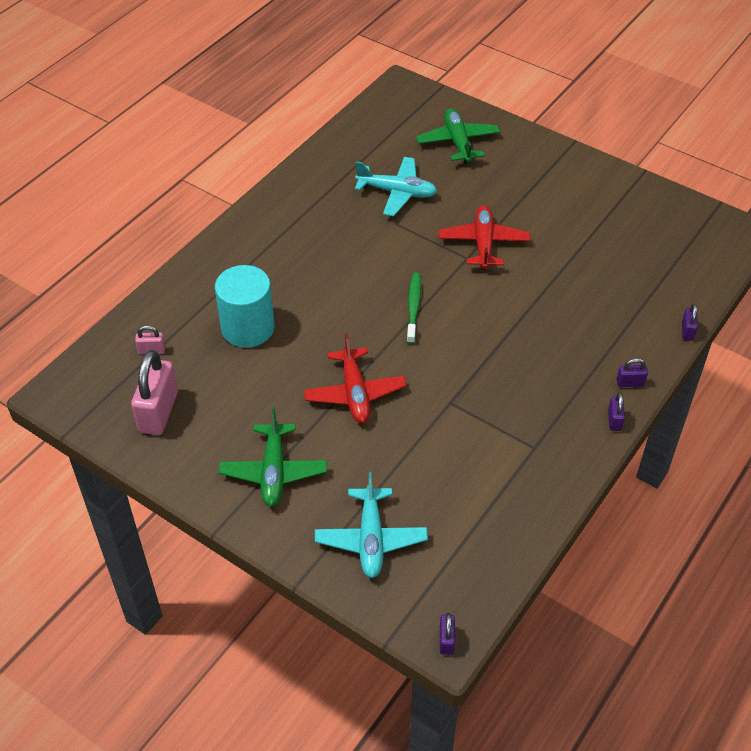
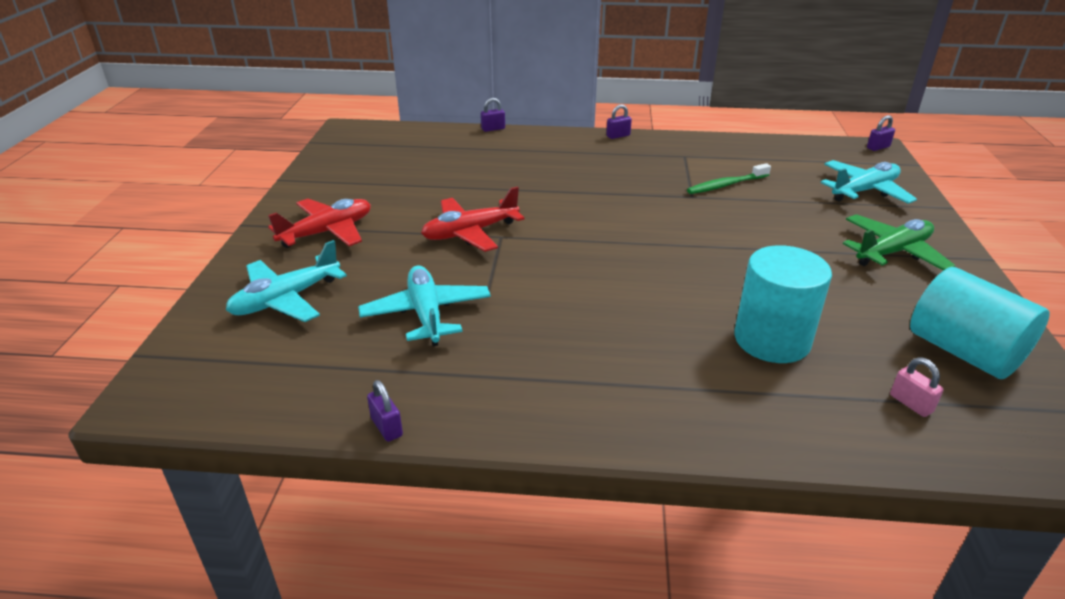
camera: 120 degrees left, 15 degrees down
pink padlock [131,350,178,435] -> turquoise cylinder [910,267,1050,379]
red plane [304,333,407,423] -> red plane moved to [268,199,371,248]
green toothbrush [406,272,421,344] -> green toothbrush moved to [687,163,771,194]
green plane [416,108,500,165] -> turquoise plane [226,240,347,322]
purple padlock [616,358,648,387] -> purple padlock moved to [367,380,403,442]

